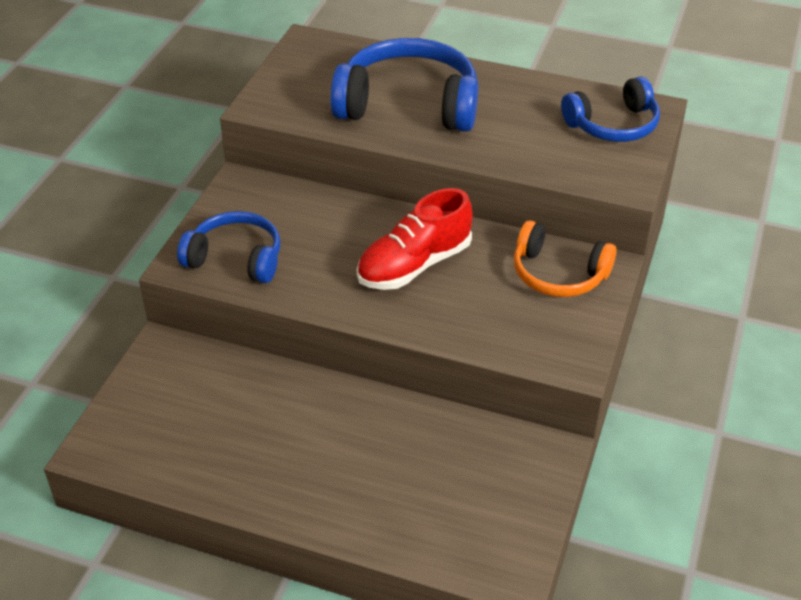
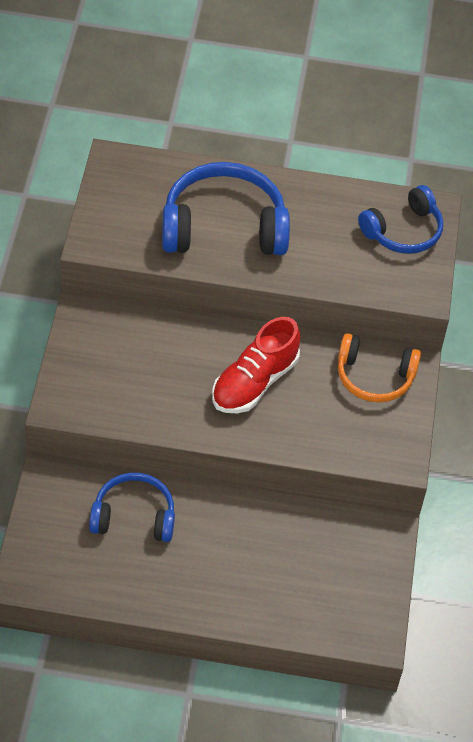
camera: 15 degrees left, 10 degrees up
blue headphones [177,211,280,283] -> blue headphones moved to [89,473,175,542]

